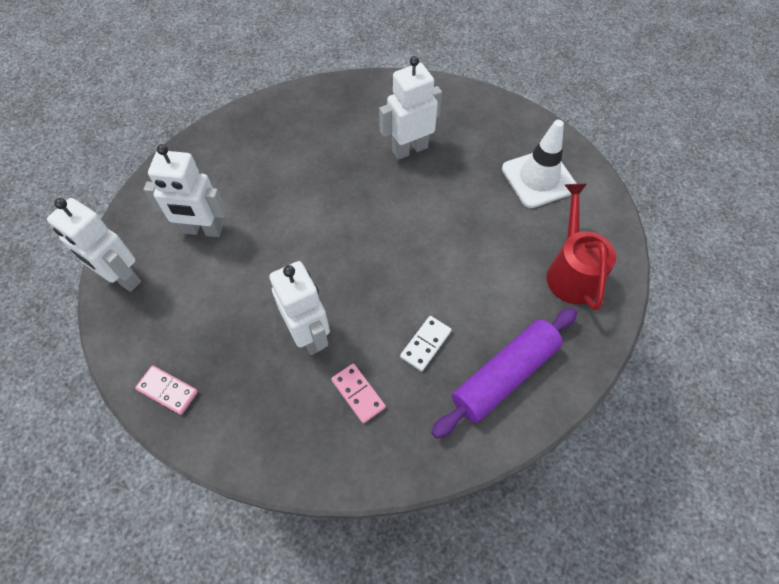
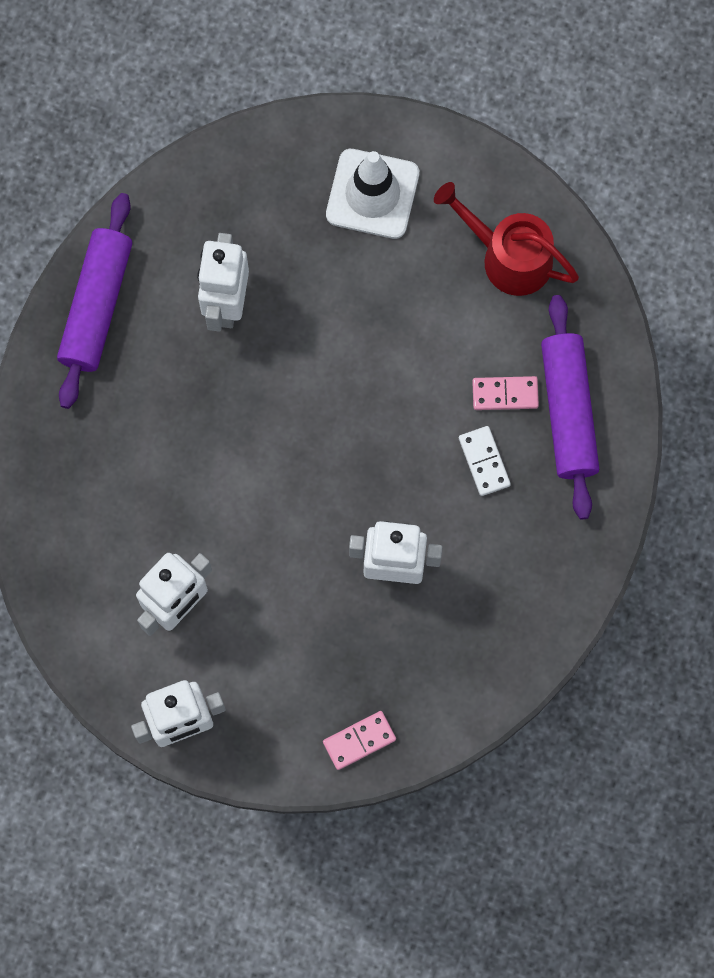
camera: 55 degrees left, 15 degrees up
pink domino [331,364,386,423] -> pink domino moved to [472,376,539,410]
none -> purple rolling pin [57,193,132,409]

